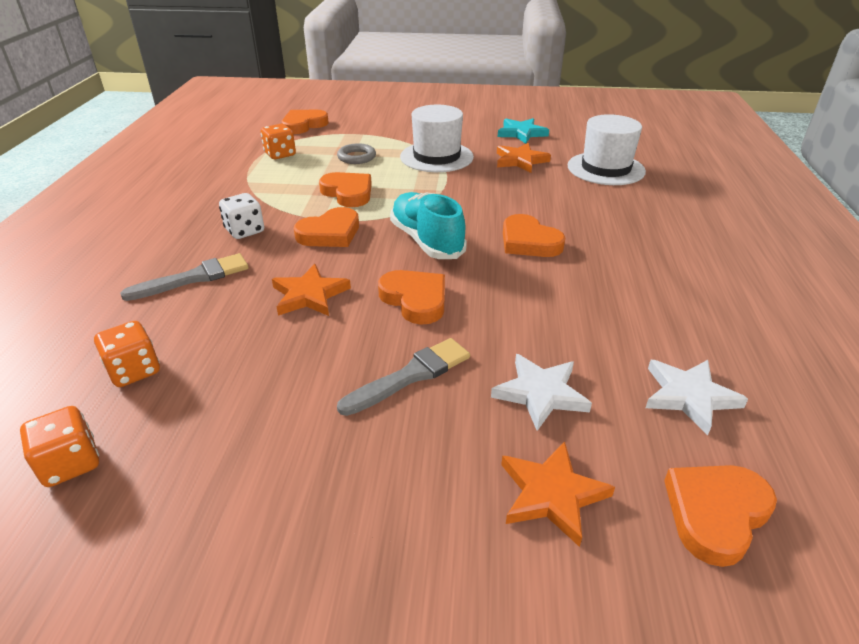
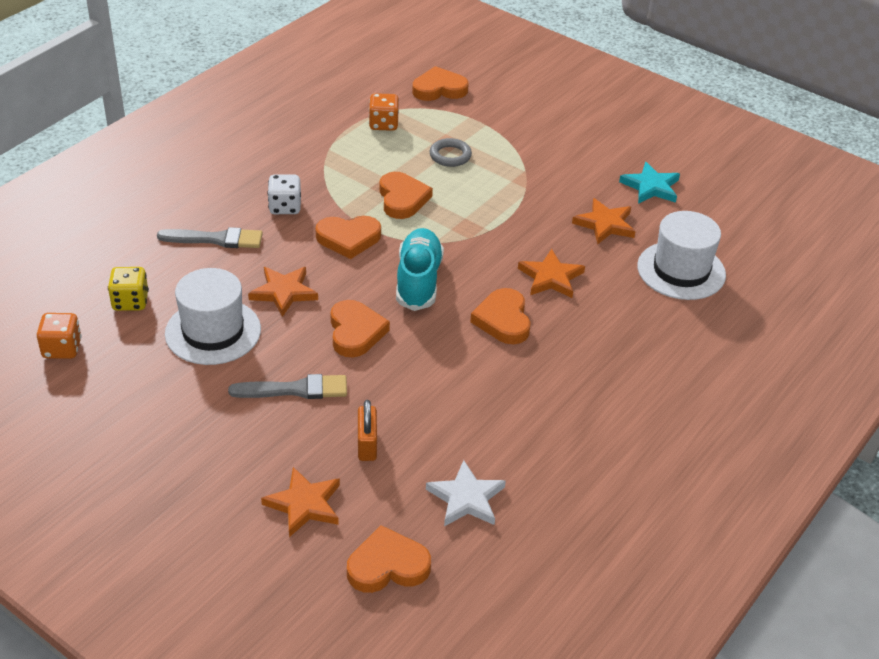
camera: 30 degrees right, 5 degrees up
orange dice [94,321,160,387] -> yellow dice [108,267,149,311]
white hat [400,105,474,172] -> white hat moved to [165,268,261,365]
white star [491,354,592,431] -> orange padlock [358,400,377,461]
none -> orange star [518,249,585,298]

